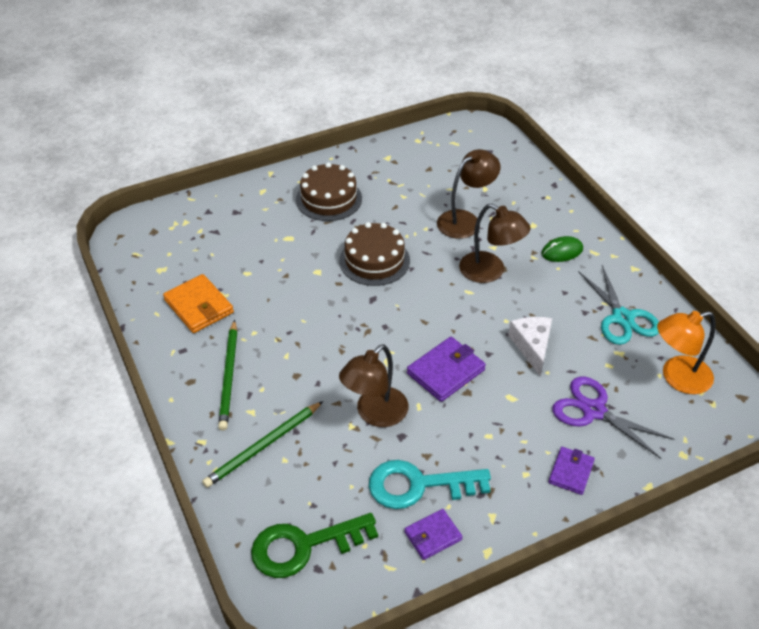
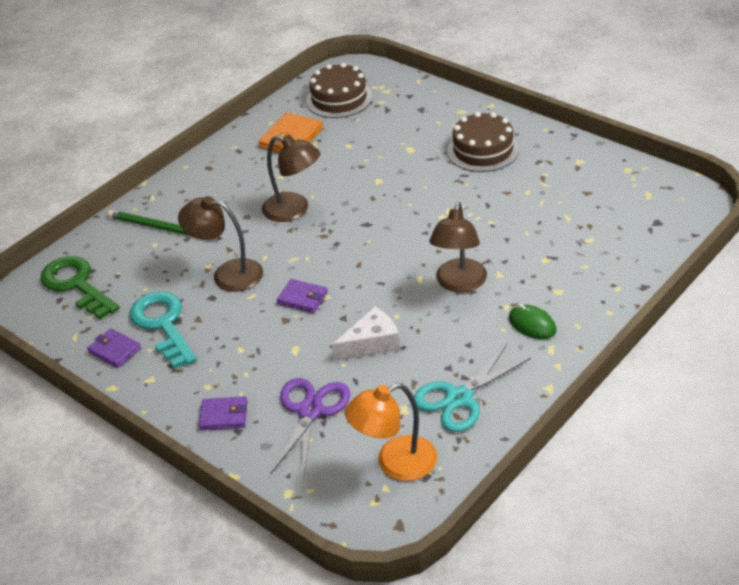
camera: 70 degrees right, 5 degrees down
green pencil [218,320,237,430] -> none
brown cake [339,222,410,286] -> brown cake moved to [306,63,372,118]
purple wallet [407,337,486,402] -> purple wallet [277,279,328,313], size x0.64
brown lamp [437,149,500,239] -> brown lamp moved to [262,135,320,222]
orange lamp [657,311,716,394] -> orange lamp turned 75 degrees counterclockwise [345,383,437,481]

